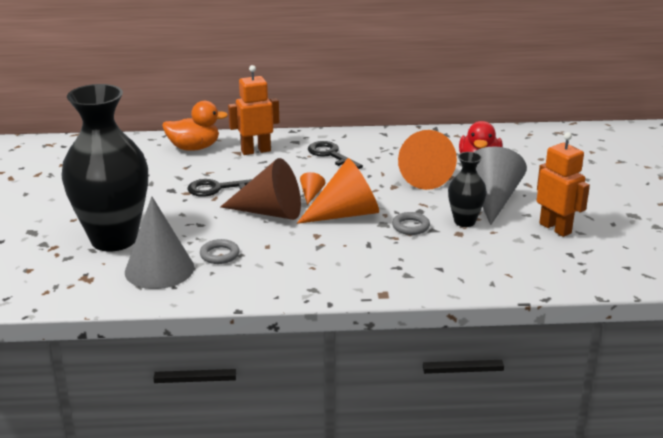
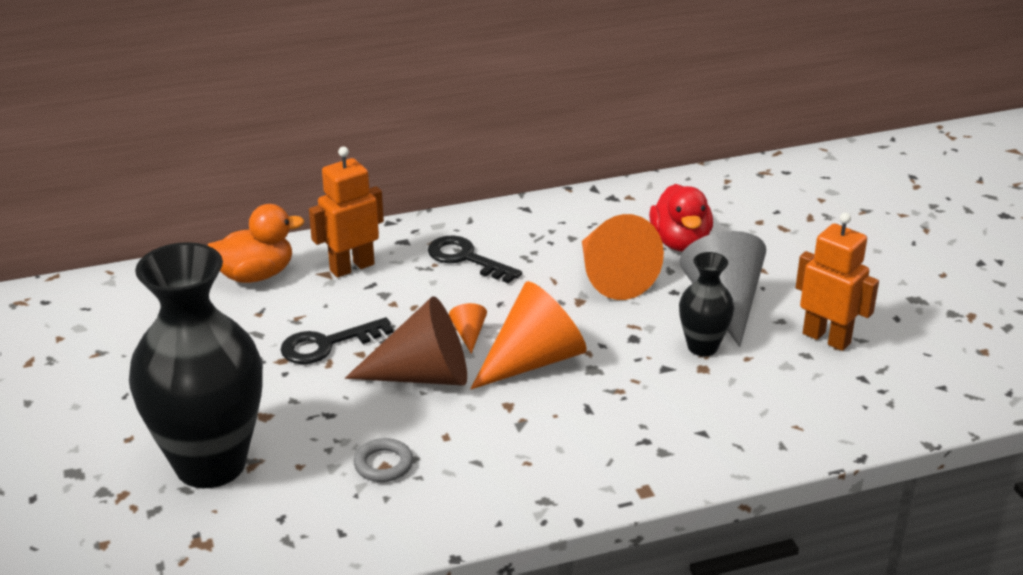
camera: 15 degrees left, 5 degrees up
grey cone [125,196,194,289] -> none
grey ring [392,212,430,235] -> none

